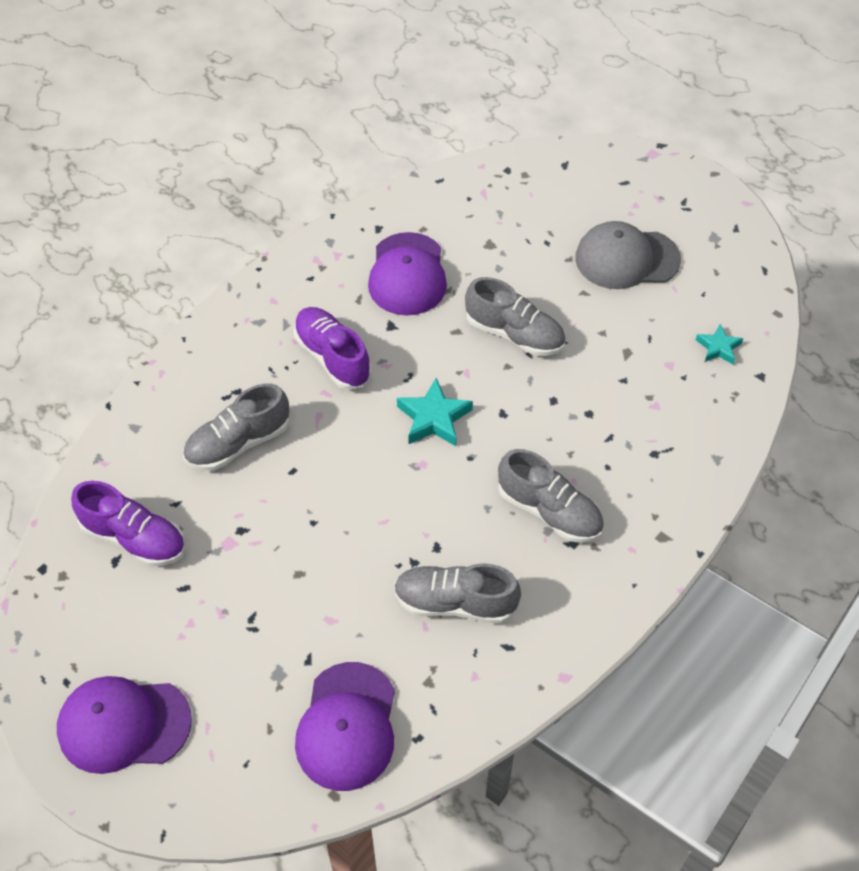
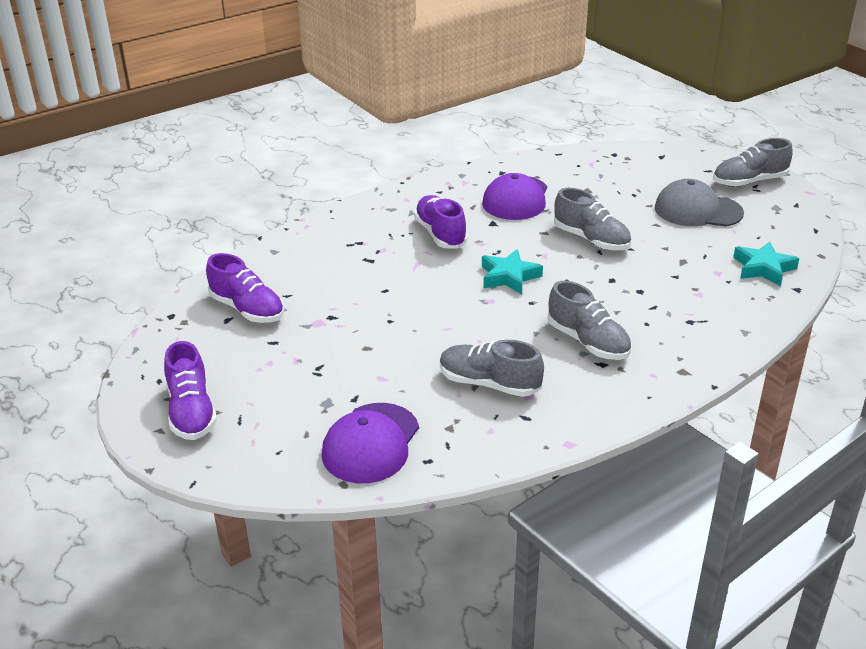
camera: 15 degrees right, 20 degrees down
purple cap [57,676,192,774] -> purple shoe [164,341,217,440]
grey shoe [183,383,289,471] -> grey shoe moved to [713,138,793,187]
turquoise star [696,324,743,364] -> turquoise star [733,241,799,286], size x1.59

